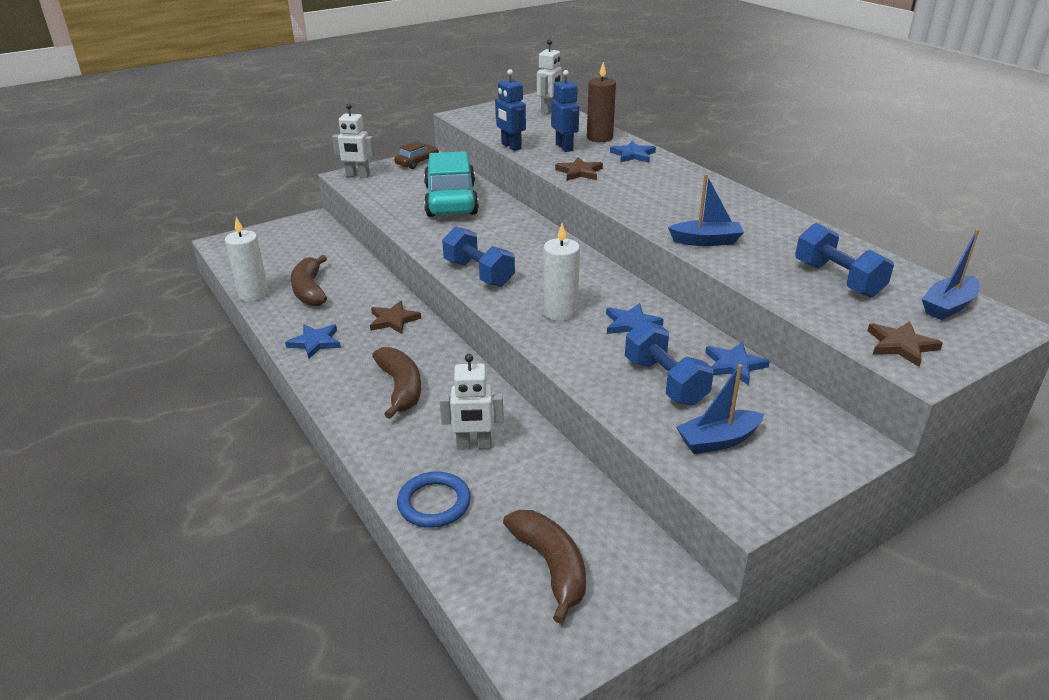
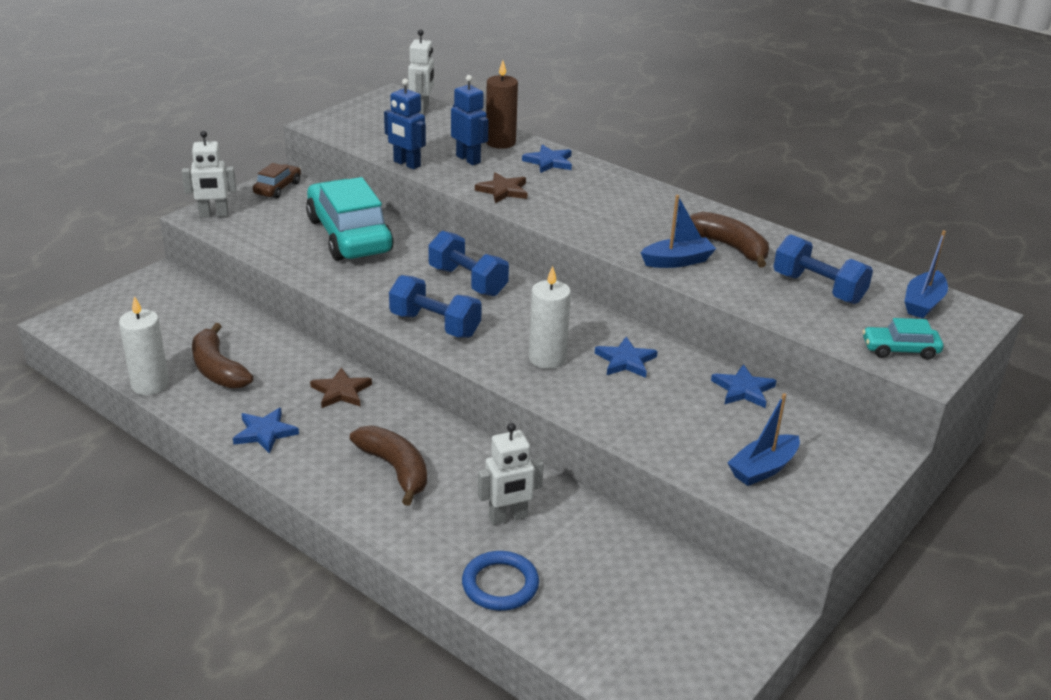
camera: 20 degrees left, 0 degrees up
brown banana [503,510,586,624] -> brown banana moved to [690,212,769,268]
blue dumbbell [625,320,714,406] -> blue dumbbell moved to [428,231,509,296]
brown star [867,321,943,367] -> turquoise car [862,318,943,360]

